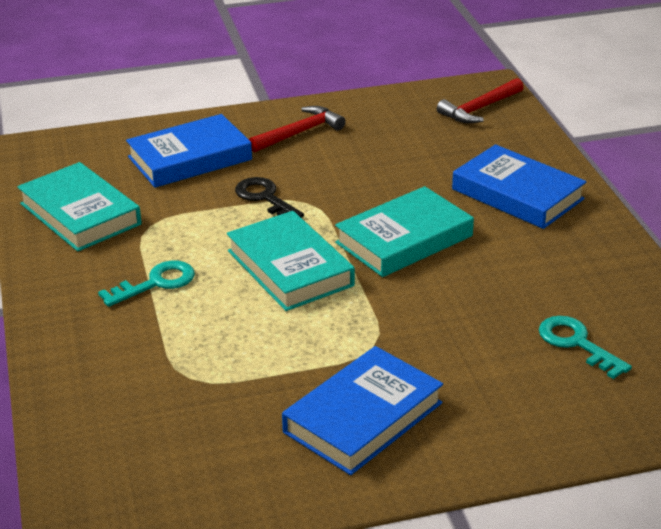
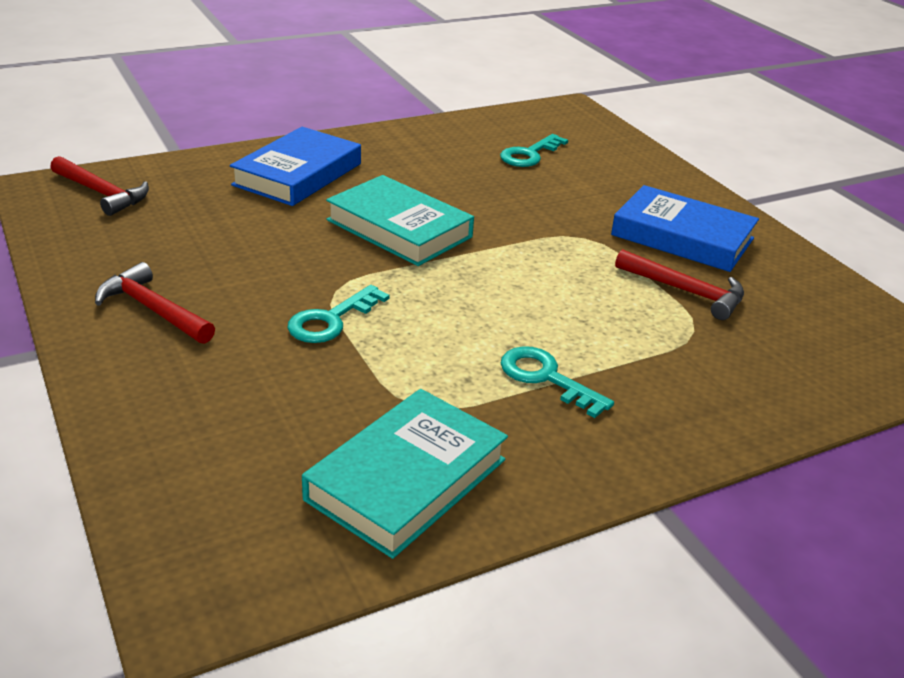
camera: 105 degrees left, 0 degrees up
blue book [126,114,252,188] -> none
turquoise book [227,211,355,311] -> none
black key [235,177,304,218] -> turquoise key [287,285,390,343]
none -> red hammer [615,249,744,320]

